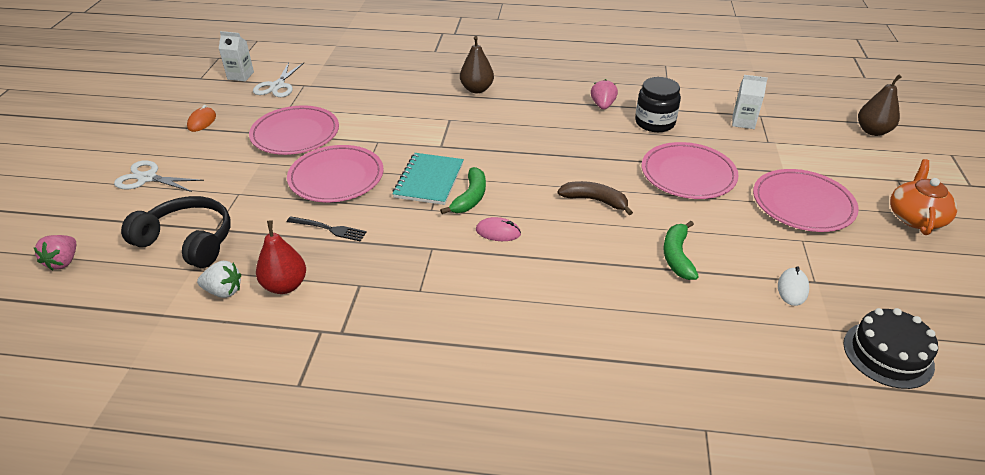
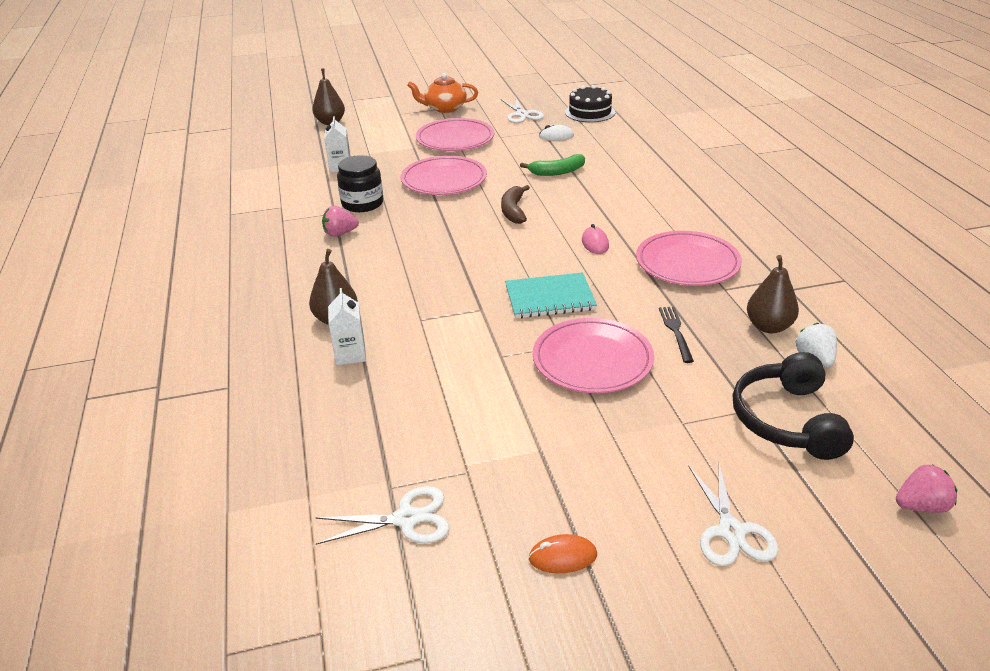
camera: 110 degrees left, 5 degrees down
white carton [219,31,254,81] -> white carton moved to [328,288,366,365]
pink plate [249,105,339,155] -> pink plate moved to [636,231,742,286]
red pear [256,220,306,294] -> brown pear [747,255,799,333]
green banana [440,167,486,214] -> none
none -> white scissors [501,96,544,123]

